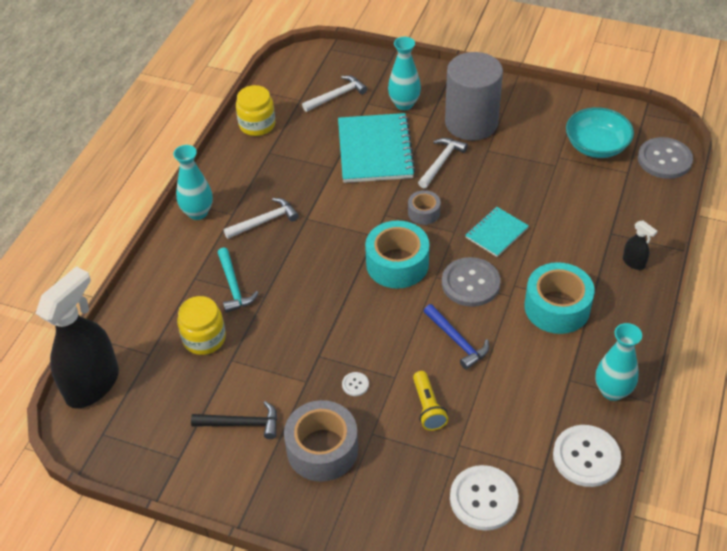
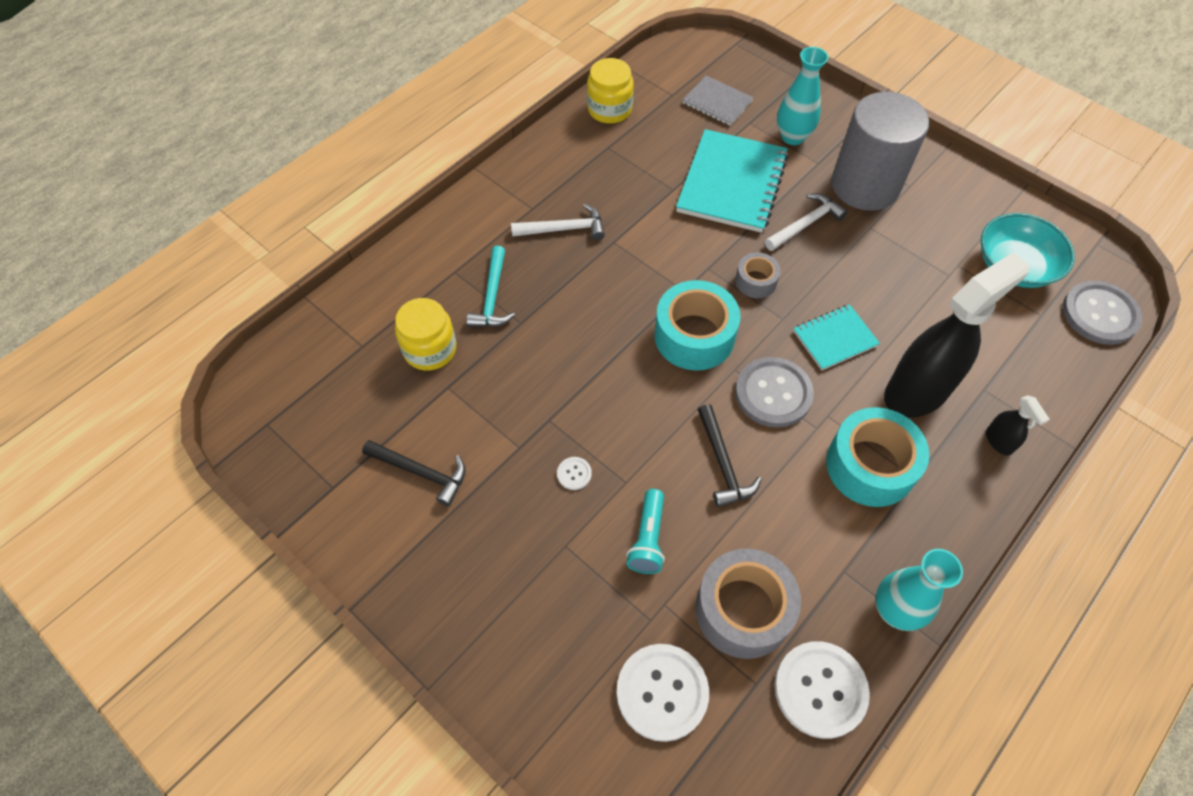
camera: 20 degrees right, 10 degrees up
black spray bottle [35,266,119,408] -> black spray bottle moved to [884,252,1030,418]
turquoise vase [173,145,213,220] -> none
grey tape [284,400,358,482] -> grey tape moved to [695,548,801,659]
white hammer [302,75,368,112] -> grey notebook [683,76,754,126]
yellow flashlight [413,371,448,431] -> turquoise flashlight [626,489,665,574]
blue hammer [424,304,489,370] -> black hammer [698,404,761,507]

